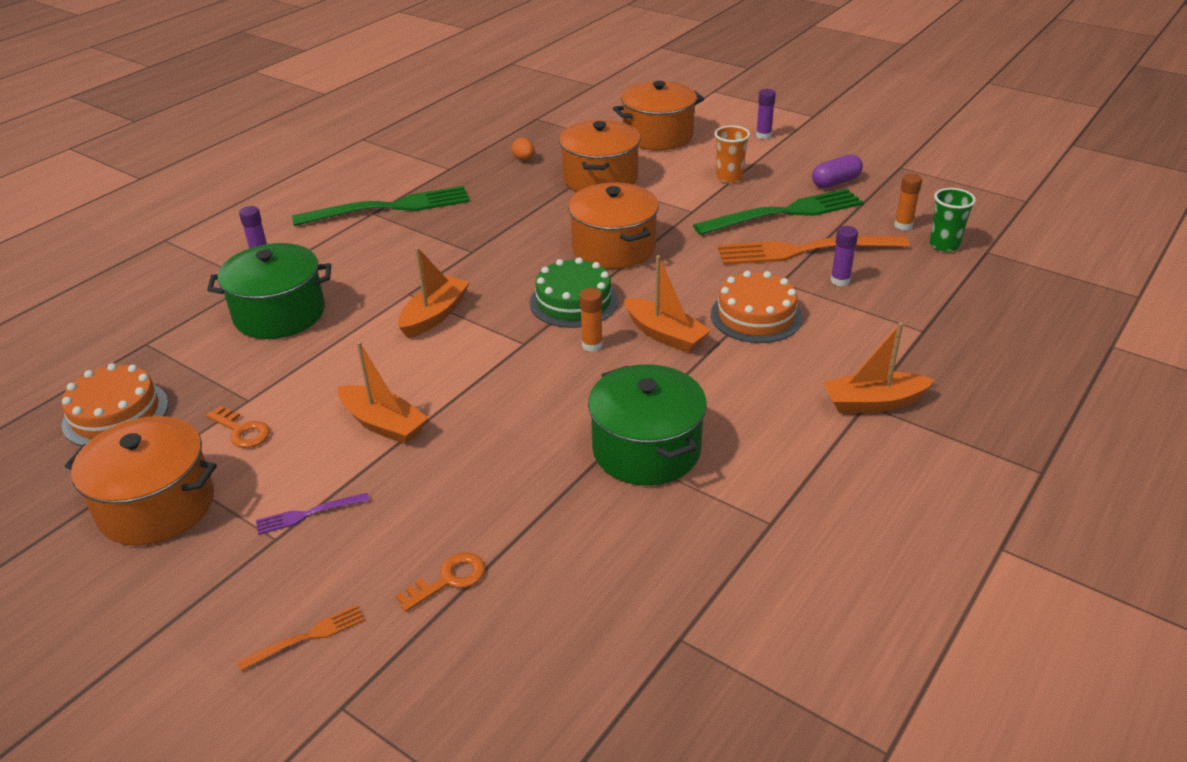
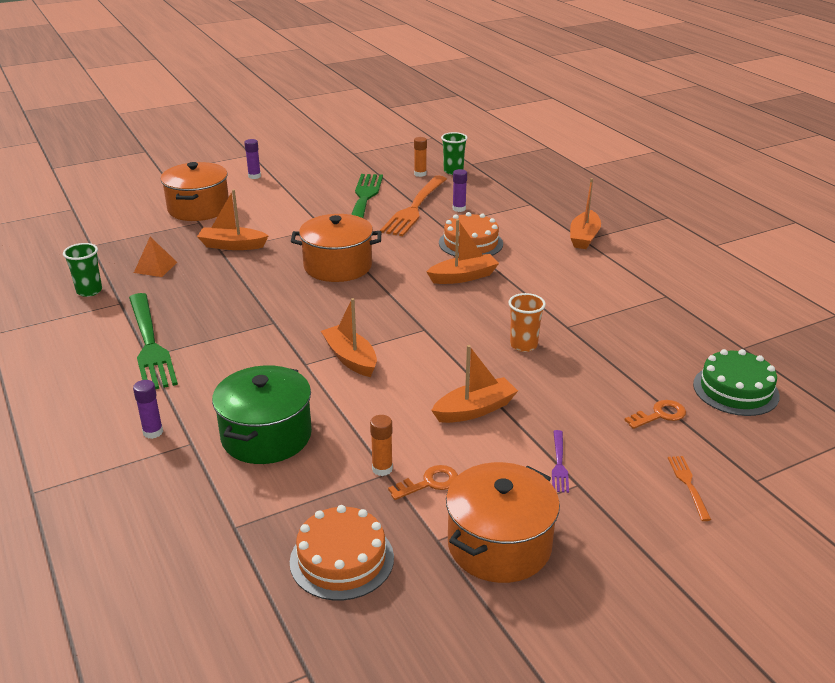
camera: 65 degrees left, 5 degrees down
green fork [292,186,470,226] -> green fork turned 150 degrees clockwise [129,293,178,389]
orange key [396,552,485,612] -> orange key turned 75 degrees clockwise [625,400,686,429]
orange egg [511,138,535,161] -> orange pyramid [134,237,177,277]
green cake [530,257,618,328] -> green cake moved to [693,349,780,416]
orange pot [559,120,640,192] -> orange boat [197,189,269,250]
orange glue stick [580,288,603,352] -> orange glue stick moved to [370,415,393,476]
green pot [588,364,707,486] -> none
orange cup [714,125,750,184] -> orange cup moved to [508,293,546,352]
purple capsule [812,154,863,188] -> none
none -> green cup [63,243,102,297]

